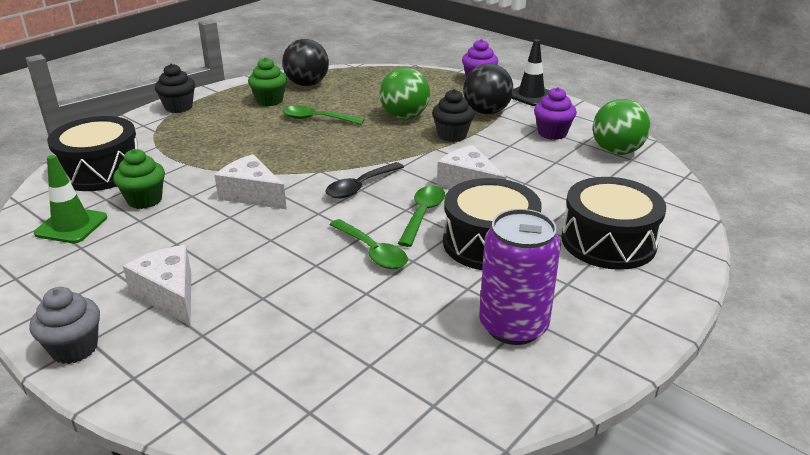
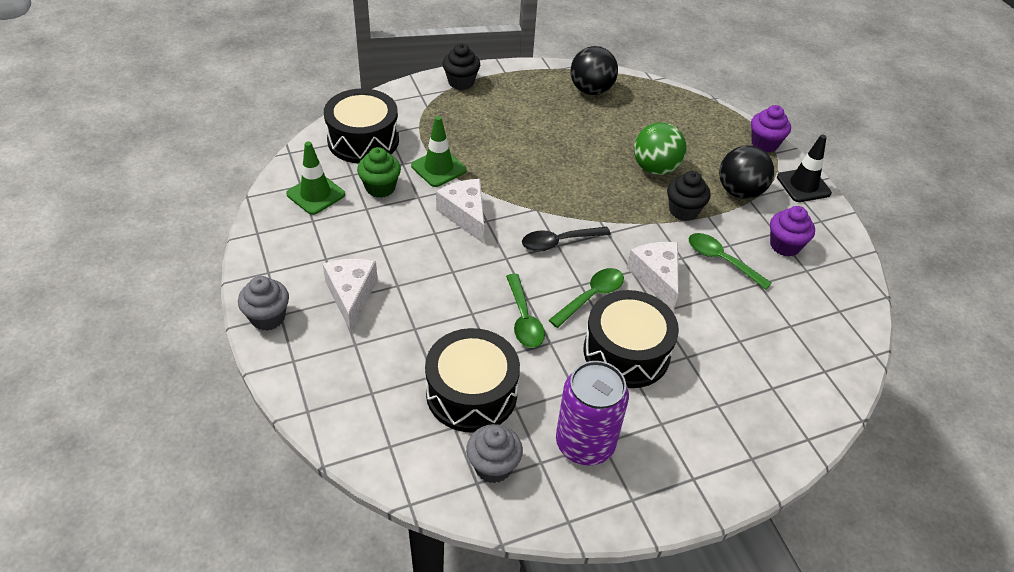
camera: 25 degrees right, 15 degrees up
green cupcake [248,57,287,106] -> none
green spoon [283,105,364,125] -> green spoon moved to [689,233,772,290]
black drum [561,177,666,270] -> black drum moved to [425,328,520,433]
green ball [593,99,650,155] -> none
none -> green traffic cone [411,116,467,187]
none -> grey cupcake [466,424,523,483]

